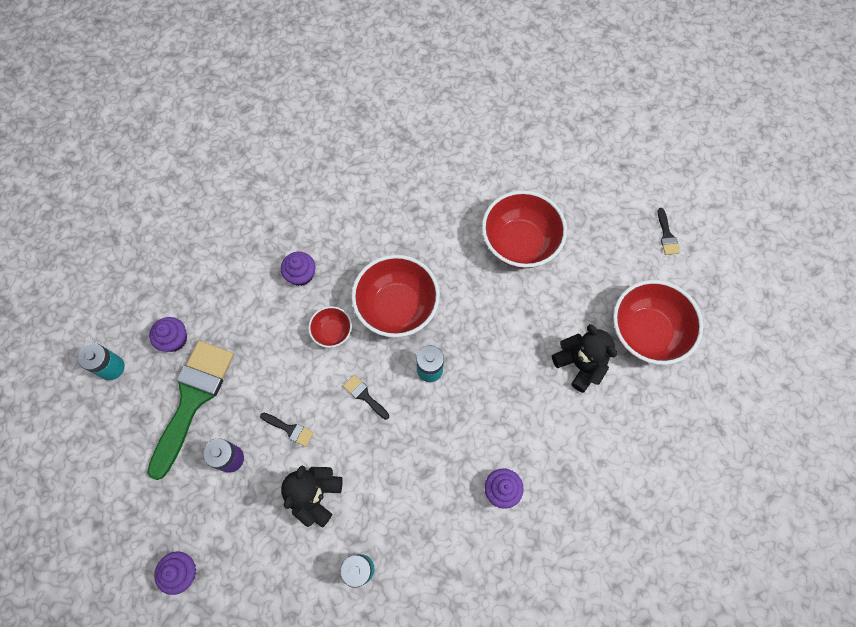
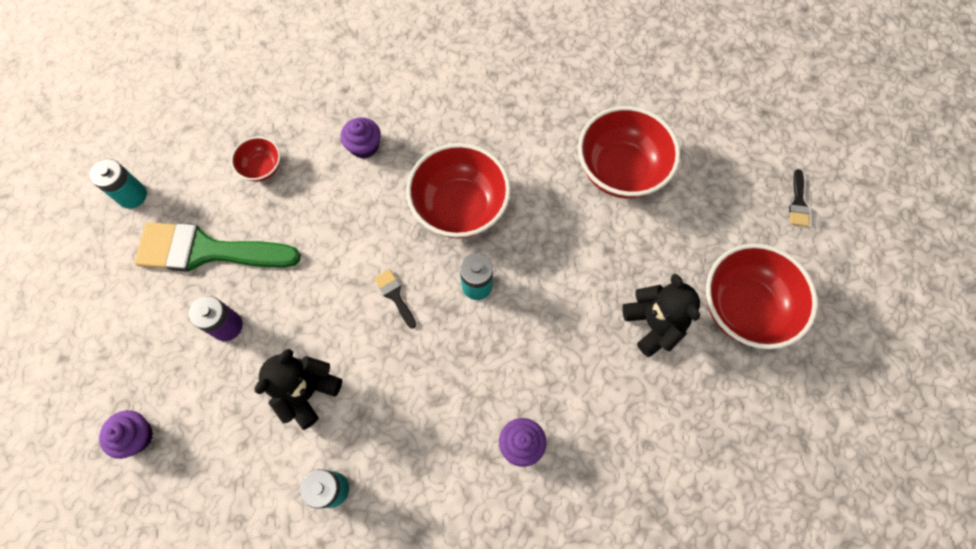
camera: 15 degrees right, 0 degrees up
green brush [147,341,234,480] -> green brush turned 120 degrees counterclockwise [134,222,301,272]
purple cupcake [149,317,187,352] -> none
black brush [260,413,314,447] -> none
red bowl [308,306,352,348] -> red bowl moved to [231,136,280,182]

